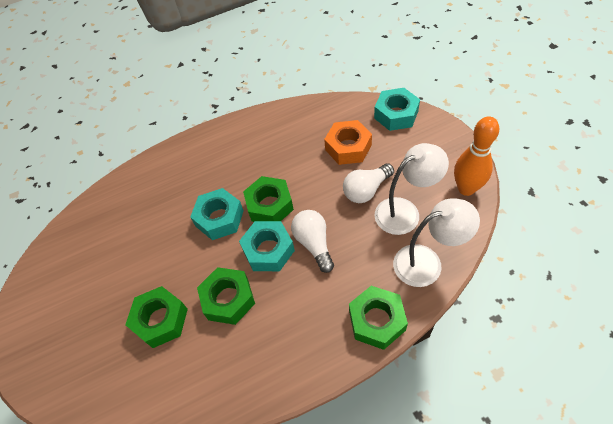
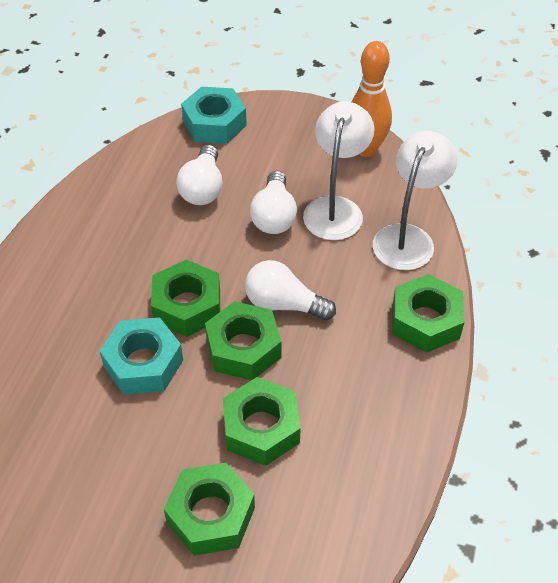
camera: 55 degrees left, 5 degrees down
turquoise nut [239,221,295,271] -> green nut [205,301,282,380]
orange nut [324,120,372,165] -> white light bulb [176,145,223,205]

